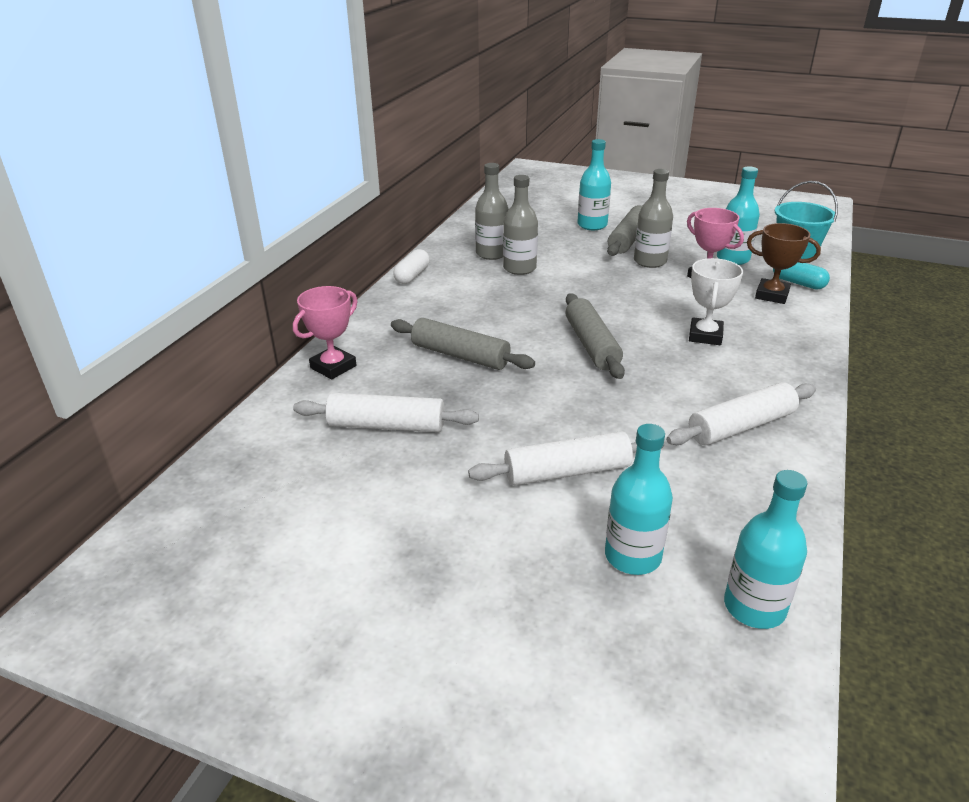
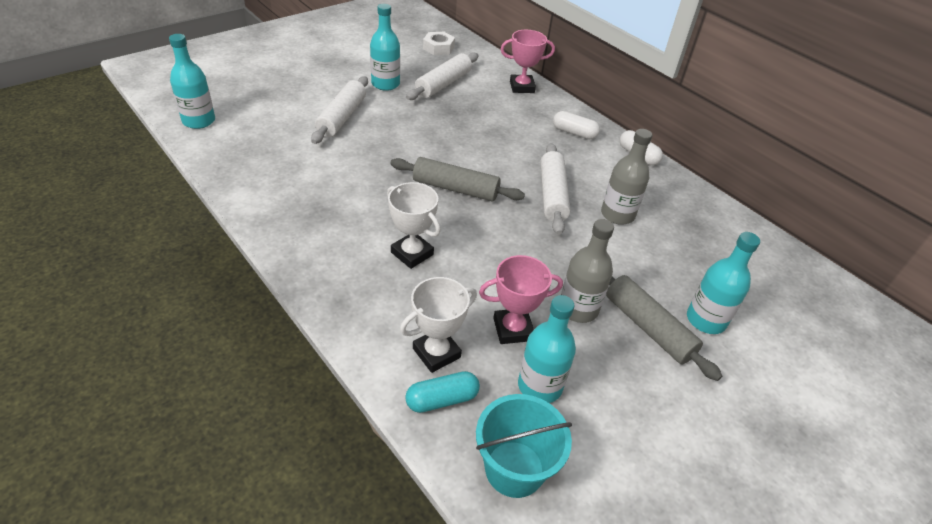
camera: 115 degrees right, 10 degrees up
pink trophy [293,286,358,379] -> pink trophy turned 75 degrees counterclockwise [501,30,555,93]
grey rolling pin [391,318,535,370] -> none
grey bottle [475,163,509,260] -> none
turquoise bottle [605,424,673,575] -> turquoise bottle moved to [370,4,400,91]
white rolling pin [666,382,816,445] -> white rolling pin moved to [540,143,570,235]
brown trophy [747,223,821,304] -> white trophy [400,277,477,373]
none -> white nut [423,32,455,55]
none -> white capsule [553,111,600,139]

